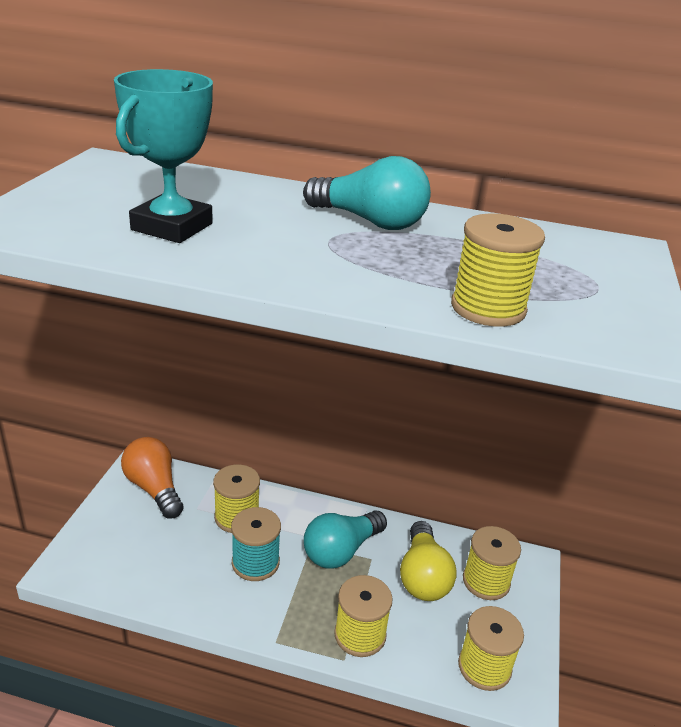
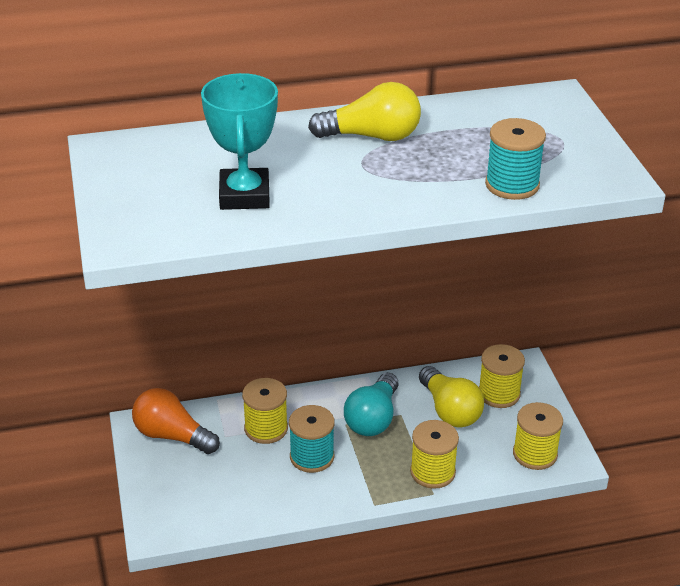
camera: 25 degrees left, 5 degrees up
turquoise light bulb [303,156,431,230] -> yellow light bulb [308,82,421,141]
yellow spool [451,213,545,327] -> turquoise spool [485,118,546,200]

